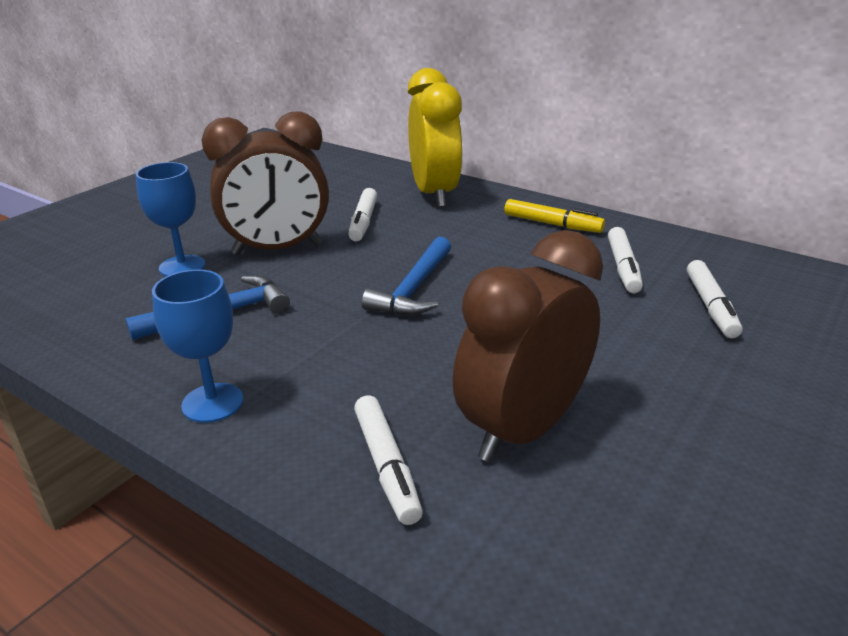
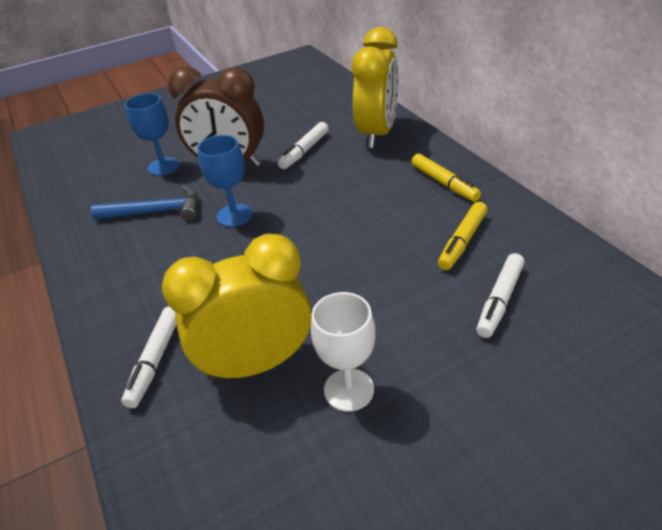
camera: 30 degrees right, 10 degrees up
blue goblet [152,269,243,423] -> blue goblet moved to [197,135,252,227]
blue hammer [362,237,451,315] -> none
brown clock [453,230,603,462] -> yellow clock [162,234,312,382]
white marker [608,227,643,293] -> yellow marker [438,202,487,270]
none -> white goblet [311,292,376,412]

